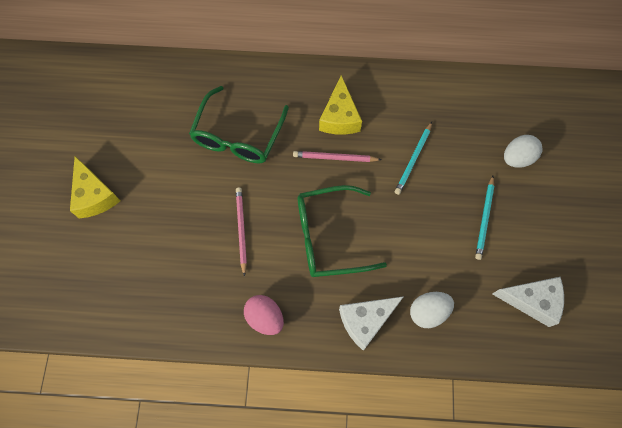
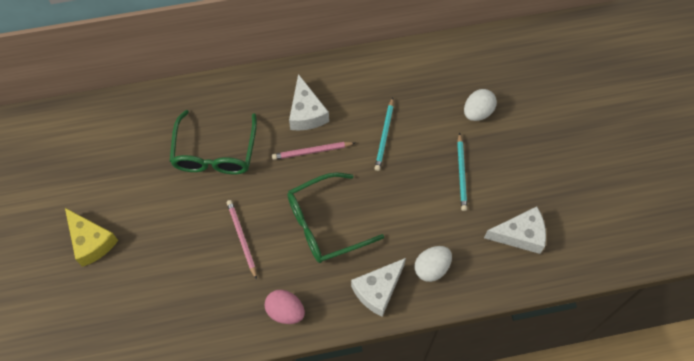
camera: 15 degrees left, 5 degrees down
yellow cheese [319,75,362,135] -> white cheese [289,74,329,131]

